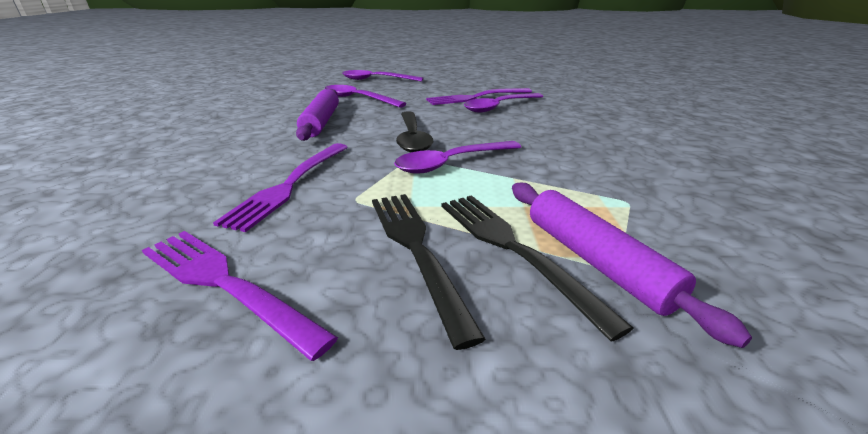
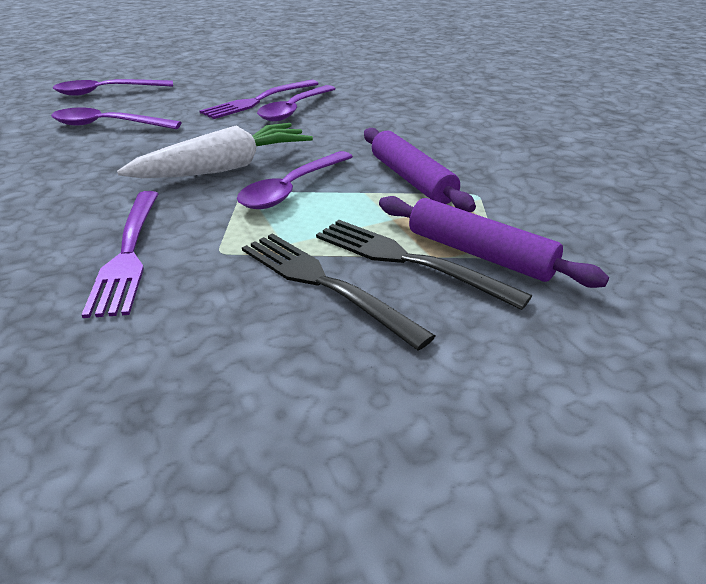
camera: 25 degrees left, 5 degrees up
purple fork [142,231,338,361] -> none
purple rolling pin [296,89,339,141] -> purple rolling pin moved to [364,128,476,212]
black spoon [396,111,433,152] -> white carrot [117,123,313,178]

